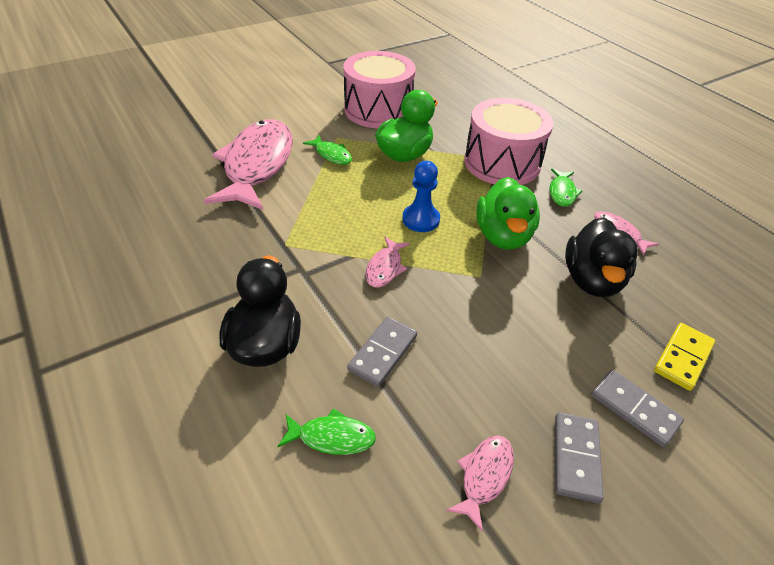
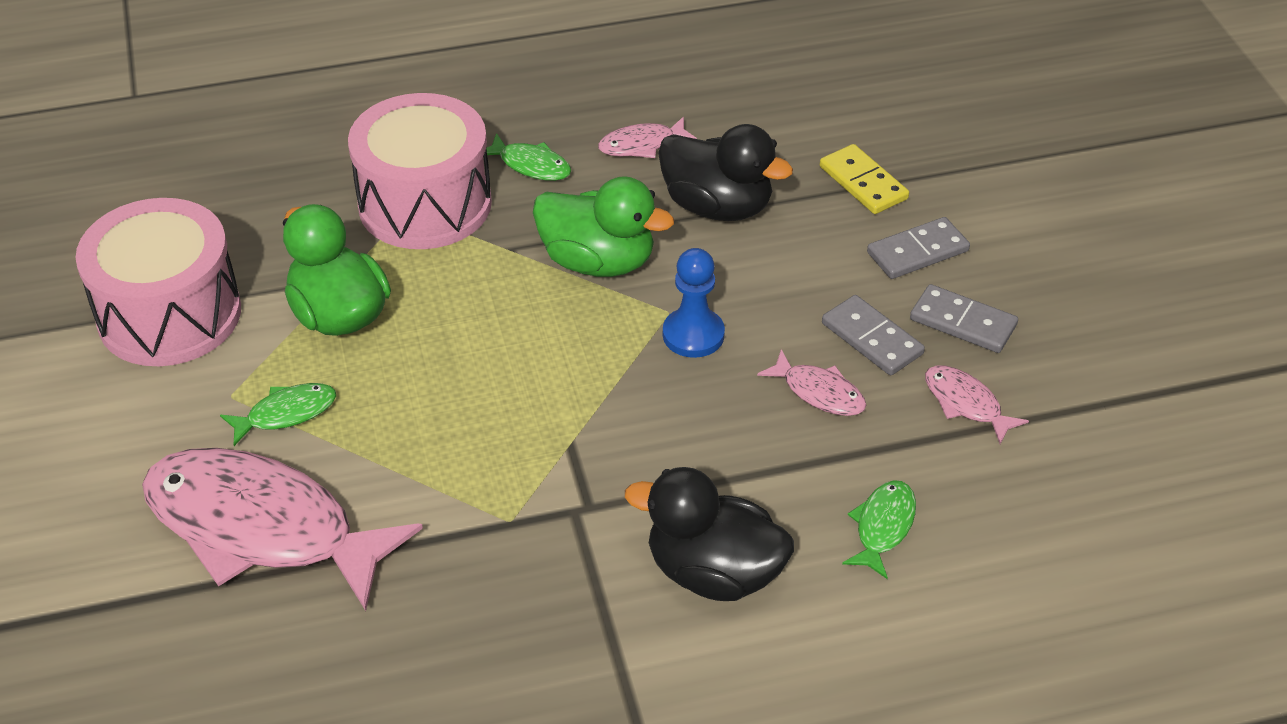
camera: 70 degrees left, 0 degrees up
grey domino [347,317,417,387] -> grey domino moved to [822,295,925,375]
pink fish [365,237,410,288] -> pink fish moved to [757,349,866,416]
blue pawn [403,161,440,232] -> blue pawn moved to [663,248,725,358]

